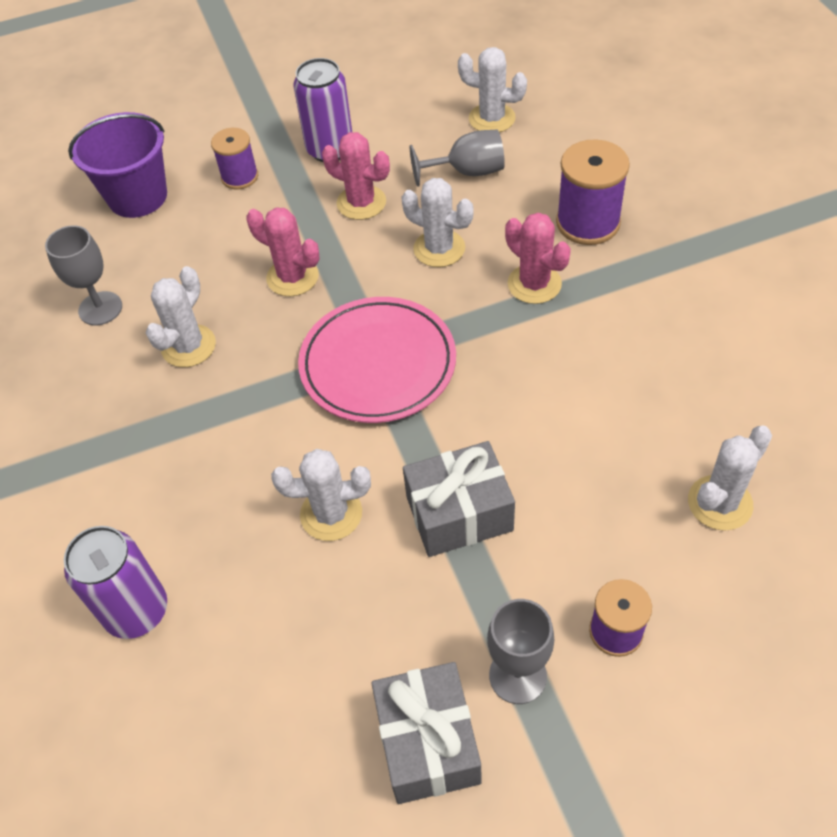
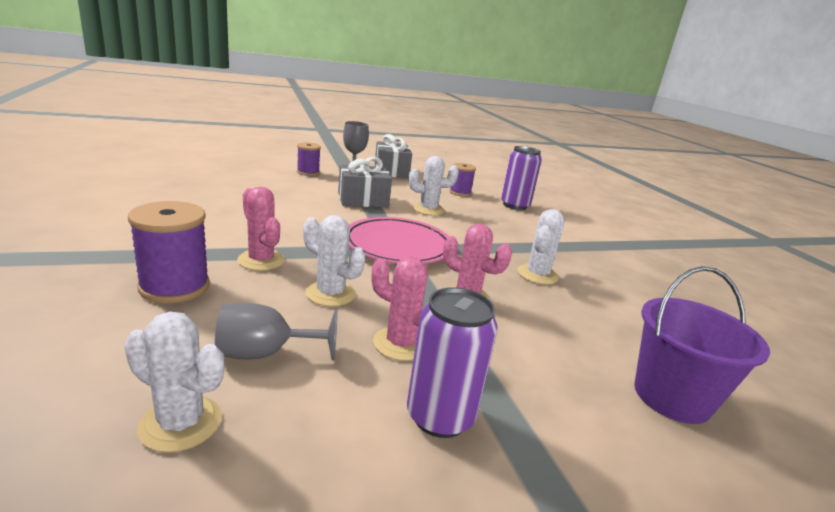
camera: 175 degrees right, 30 degrees down
grey goblet [45,225,122,326] -> none
purple spool [211,128,258,189] -> purple spool moved to [449,163,476,196]
white cactus [688,426,772,531] -> none

